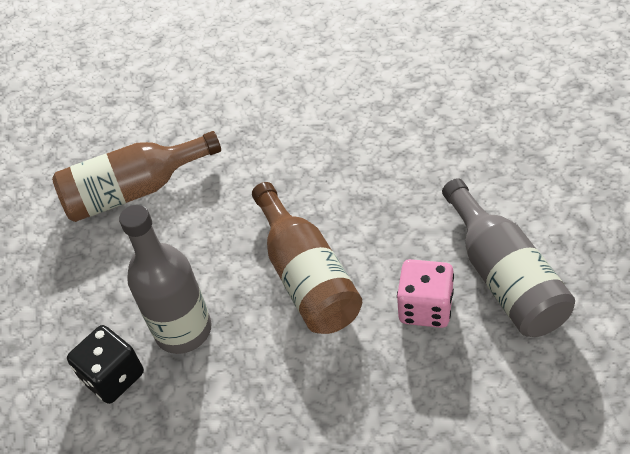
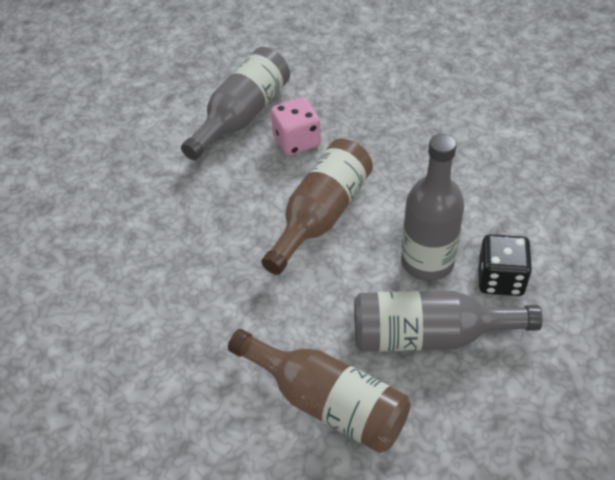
camera: 130 degrees left, 0 degrees up
none -> grey bottle [354,291,542,352]

